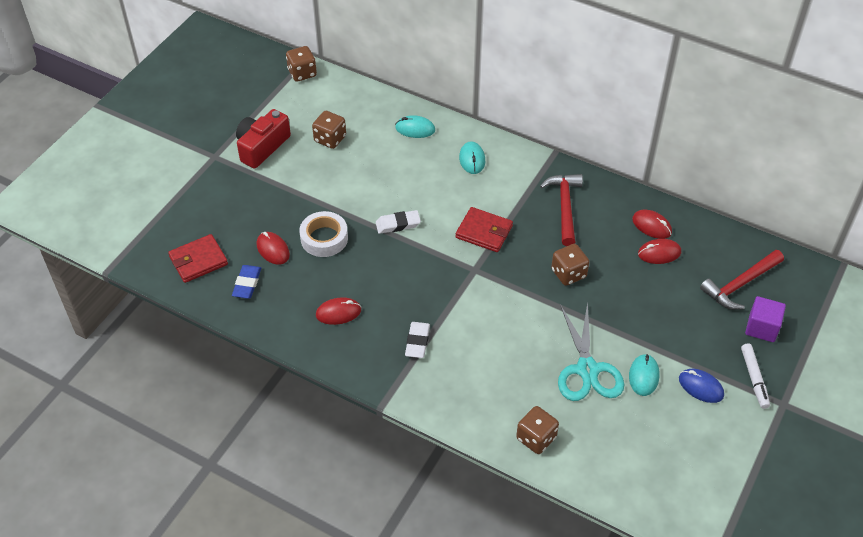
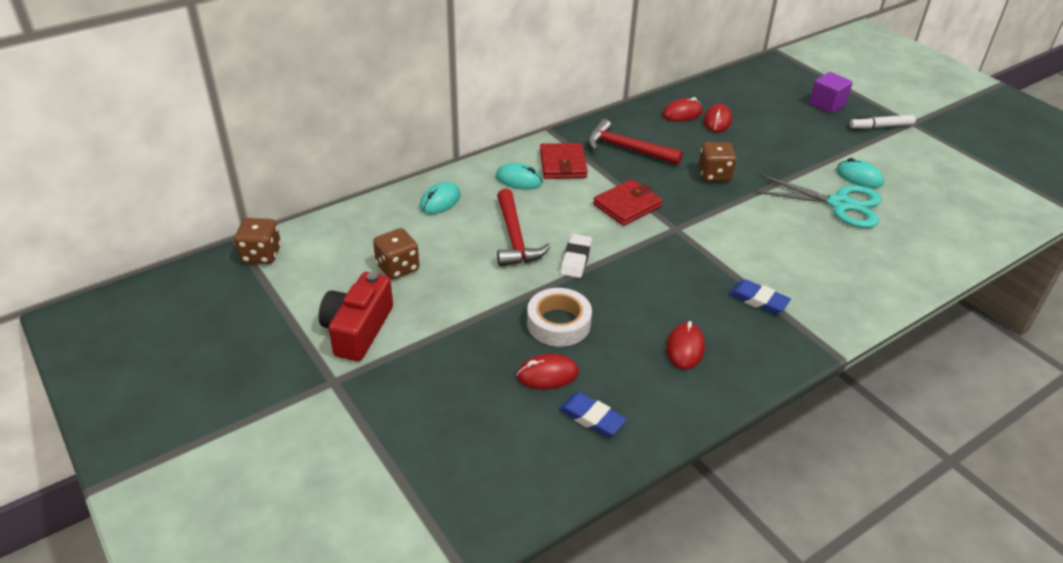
camera: 65 degrees left, 10 degrees down
red wallet [168,234,228,283] -> red wallet moved to [540,143,588,179]
red camera [236,109,291,169] -> red camera turned 45 degrees clockwise [319,272,393,361]
white eraser [405,322,430,358] -> blue eraser [729,279,791,314]
brown dice [516,406,559,454] -> none
blue mouse [679,369,724,403] -> none
red hammer [700,250,784,310] -> red hammer moved to [497,189,551,267]
white marker [741,343,770,409] -> white marker turned 150 degrees clockwise [850,115,916,128]

